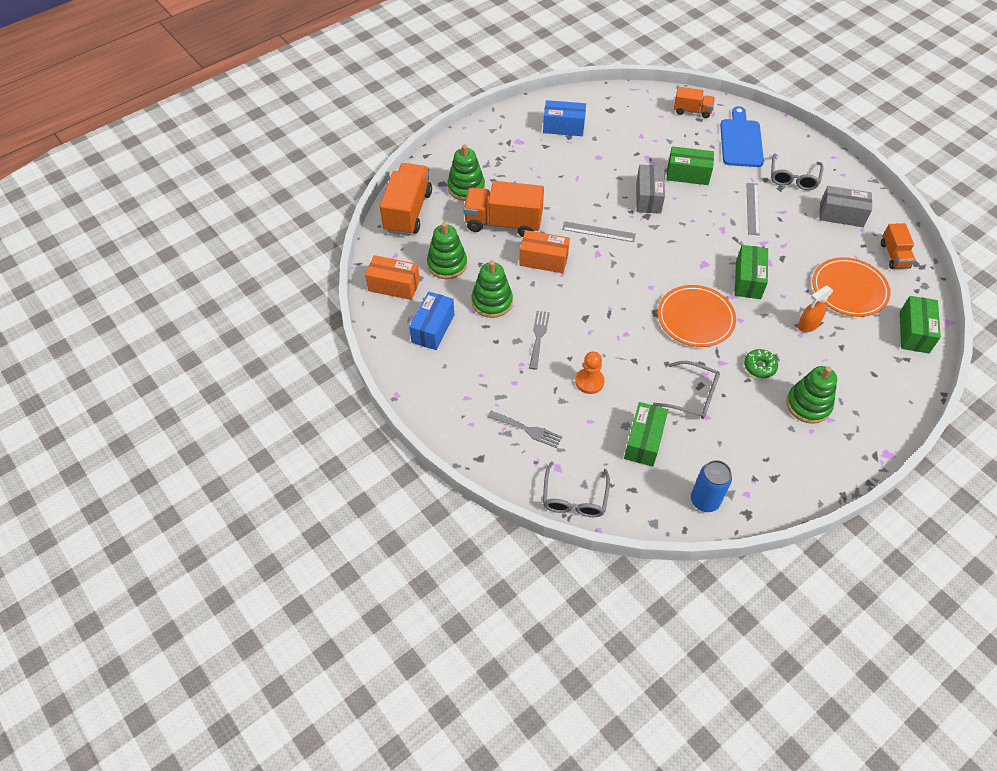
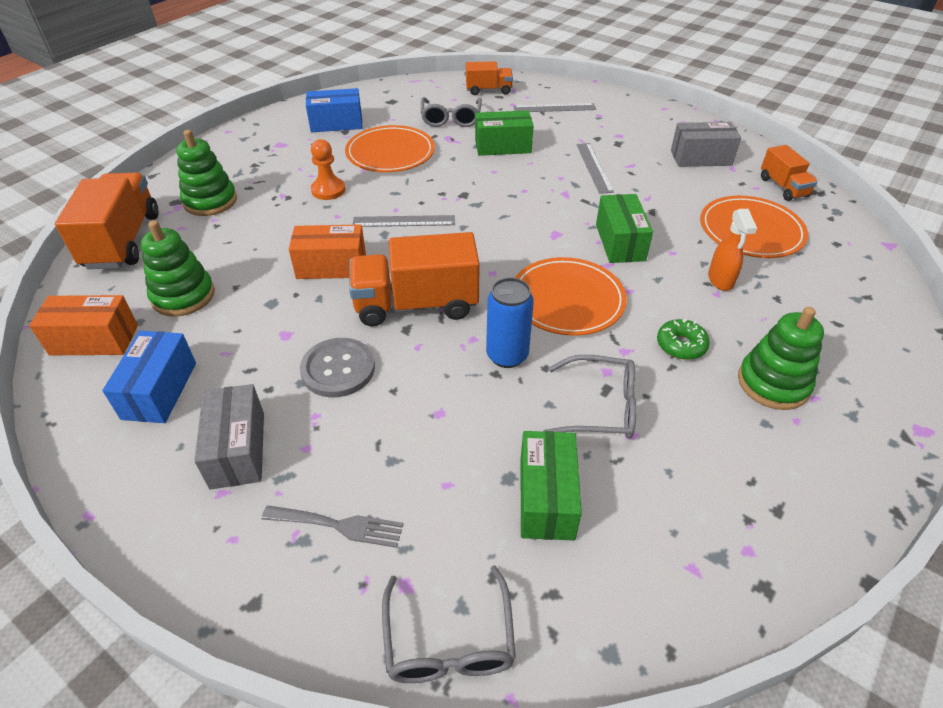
camera: 15 degrees left, 10 degrees down
orange truck [463,181,544,237] -> orange truck moved to [349,232,480,327]
green stacking toy [471,261,513,318] -> none
grey fork [529,311,550,370] -> grey button [300,338,375,398]
orange pawn [575,352,605,394] -> orange pawn moved to [311,139,345,200]
grey box [636,165,665,214] -> grey box moved to [194,384,264,490]
blue can [691,460,732,512] -> blue can moved to [486,278,534,368]
blue cutting board [720,106,764,167] -> grey ruler [513,103,596,112]
grey glasses [771,154,824,190] -> grey glasses moved to [421,97,482,127]
orange spray bottle [798,285,833,332] -> orange spray bottle turned 45 degrees counterclockwise [708,209,757,291]
green box [900,296,941,353] -> none
none -> orange plate [345,125,435,172]

